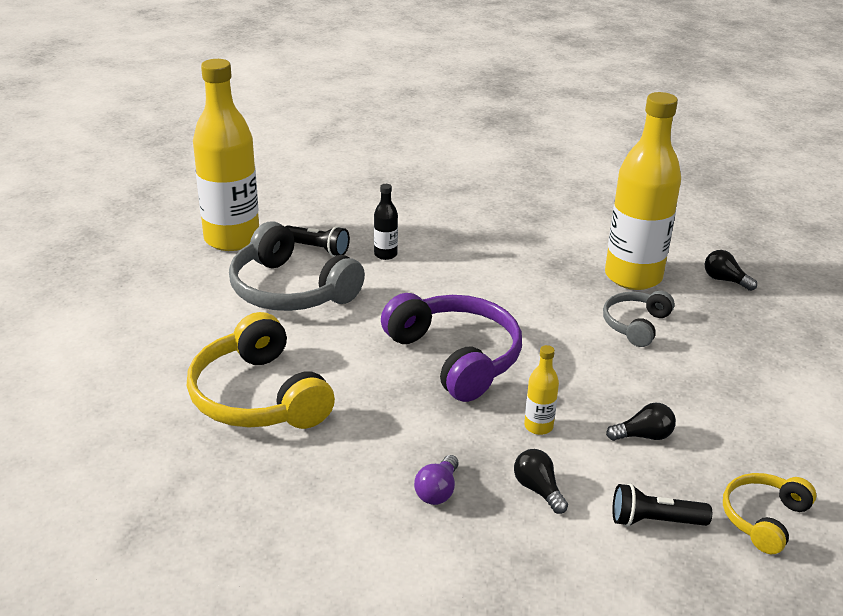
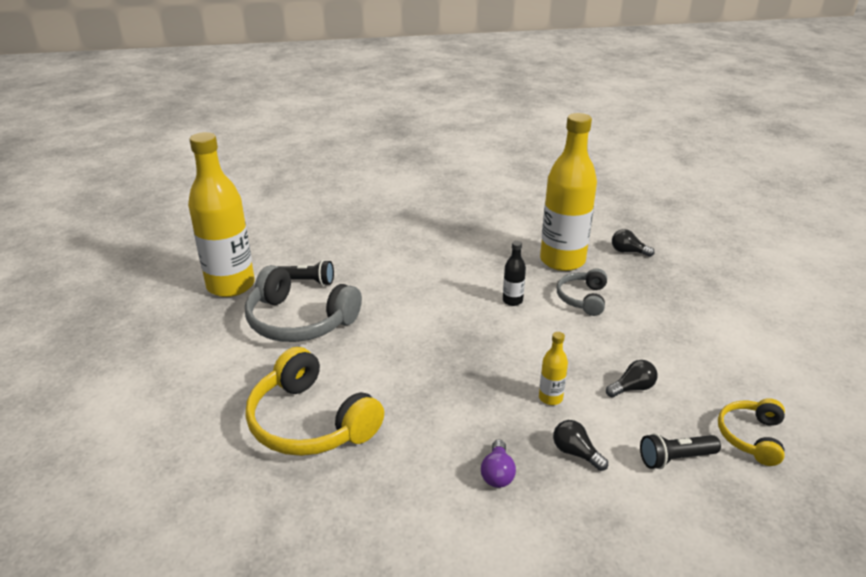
camera: 15 degrees left, 0 degrees up
black bottle [374,184,398,260] -> black bottle moved to [503,241,526,306]
purple headphones [381,293,522,402] -> none

